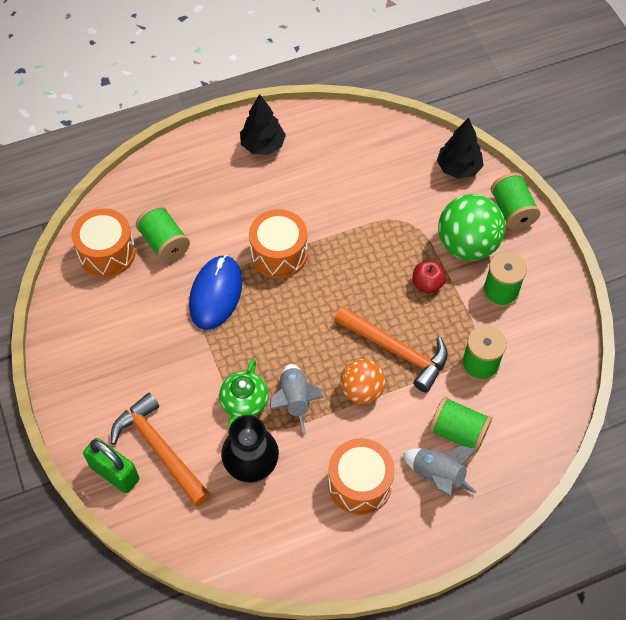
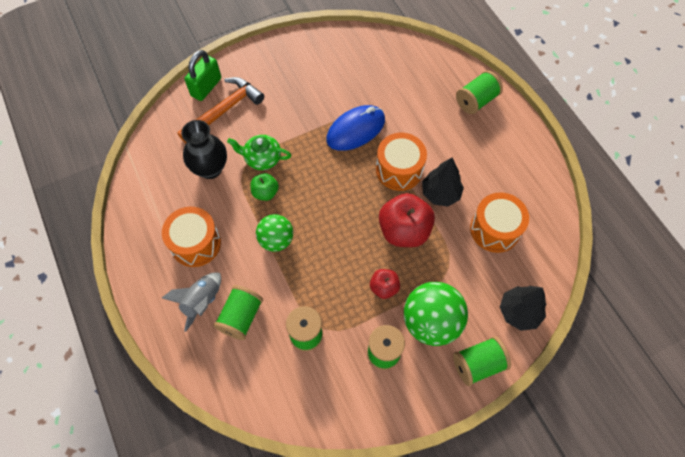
camera: 85 degrees right, 5 degrees up
orange drum [71,208,136,277] -> orange drum moved to [470,192,529,253]
green spool [136,205,190,263] -> green spool moved to [456,71,503,114]
blue mouse [189,255,242,330] -> blue mouse turned 45 degrees counterclockwise [326,105,385,151]
black tree [240,94,286,155] -> black tree moved to [422,157,464,206]
grey rocket [270,364,324,435] -> green apple [250,173,279,201]
orange hammer [334,306,448,393] -> none
orange ball [340,359,386,404] -> green ball [256,214,293,252]
none -> red apple [379,193,435,247]

